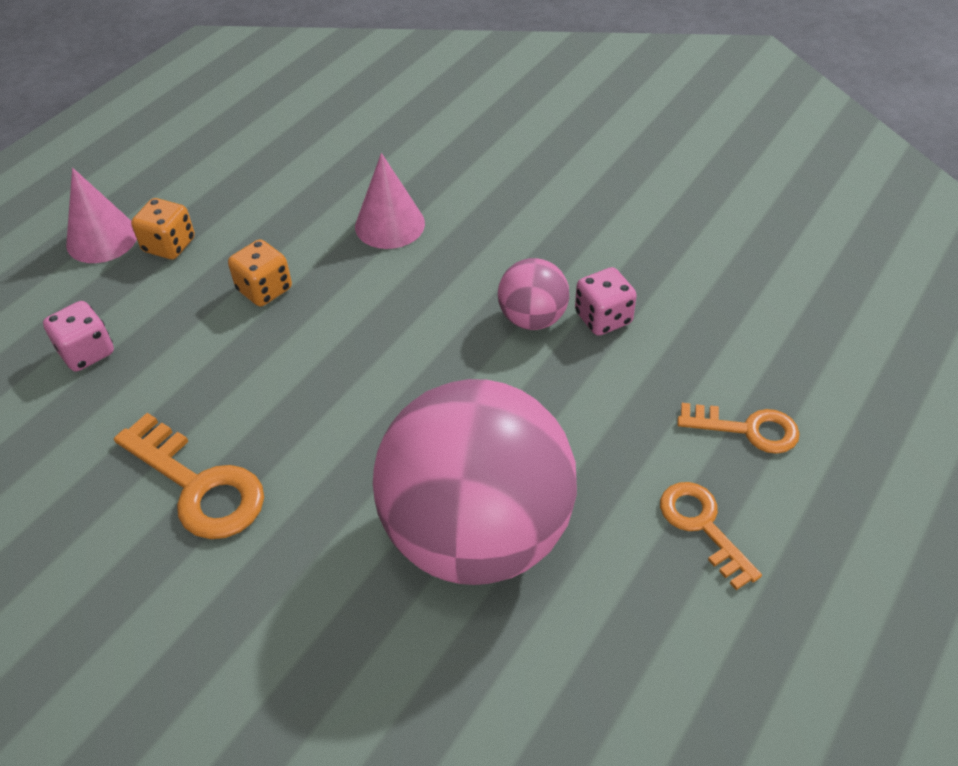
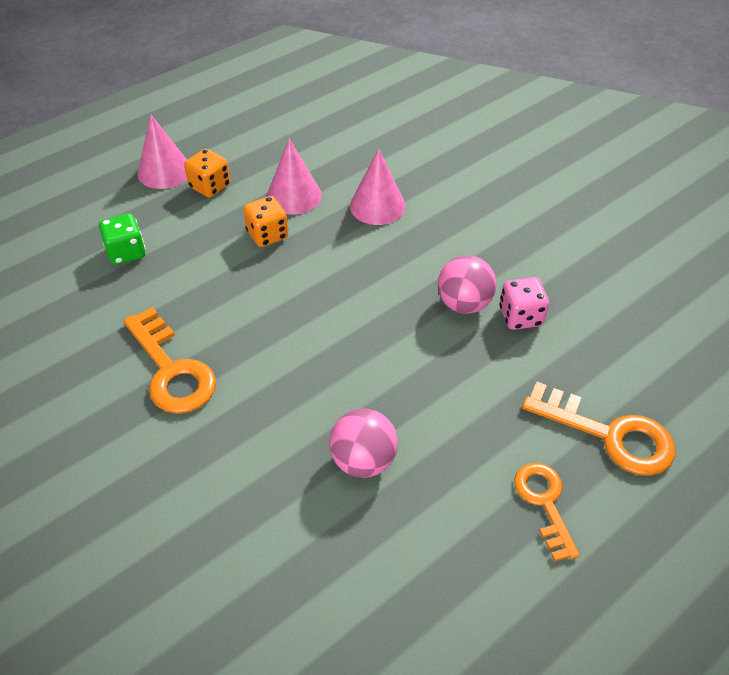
camera: 15 degrees right, 0 degrees up
pink dice [43,301,114,371] -> green dice [99,214,146,265]
pink ball [373,379,577,585] -> pink ball [329,408,398,478], size x0.44
orange key [677,403,800,454] -> orange key [522,382,675,476], size x1.53
none -> pink cone [267,139,322,215]

